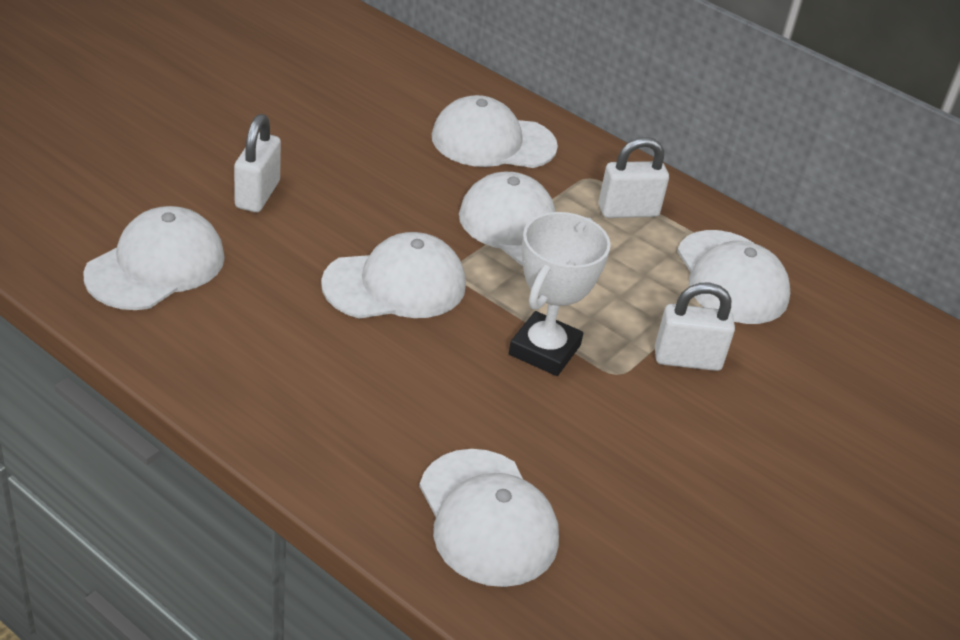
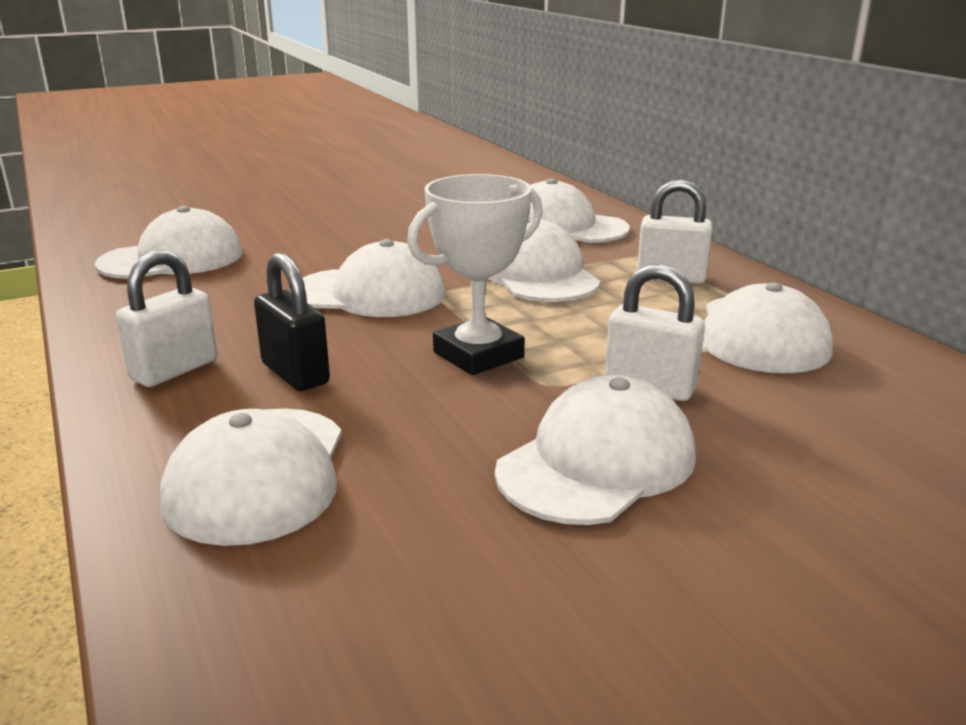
camera: 30 degrees right, 15 degrees down
white padlock [234,114,281,212] -> white padlock moved to [116,250,217,387]
none -> black padlock [254,253,330,391]
none -> white cap [495,375,696,525]

